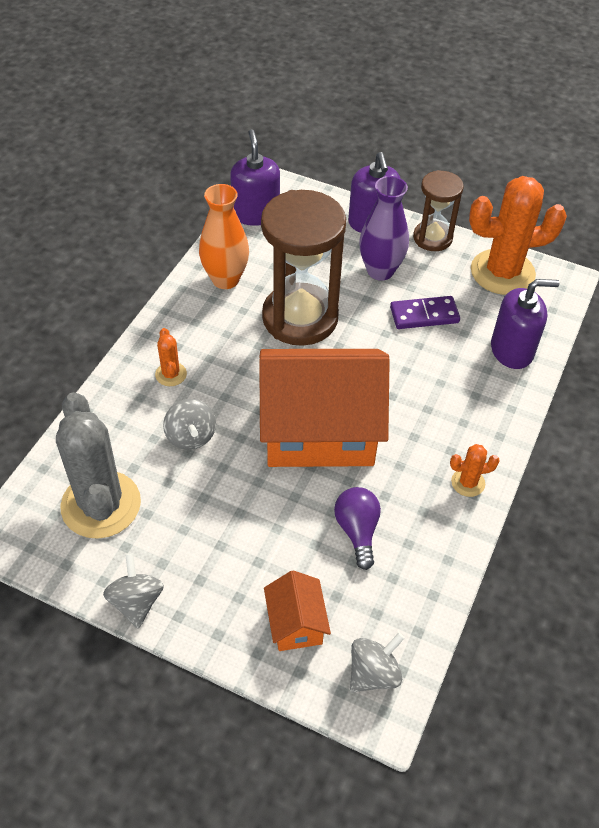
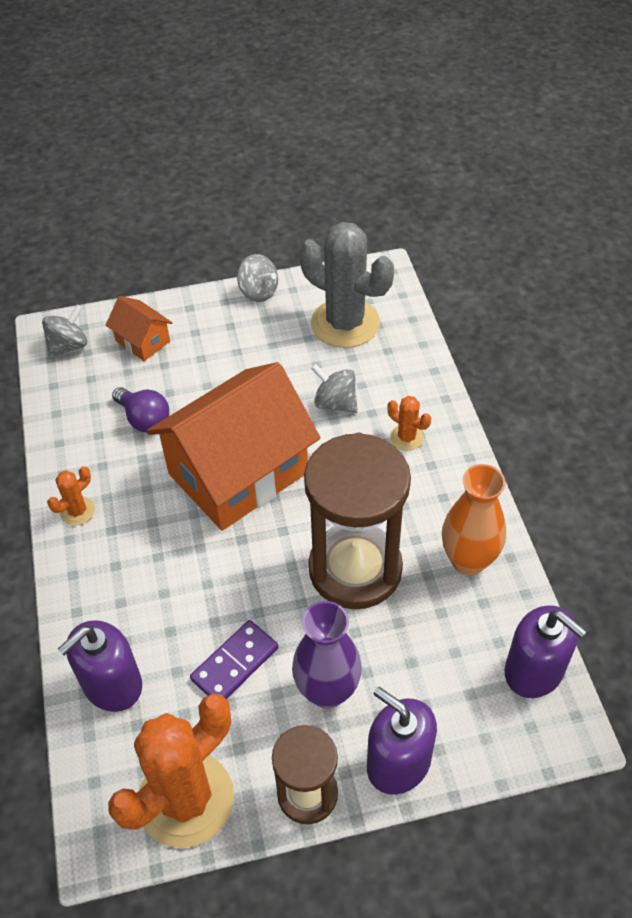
camera: 145 degrees right, 0 degrees up
grey spinning top [350,633,405,693] -> grey spinning top turned 150 degrees counterclockwise [42,305,87,359]

